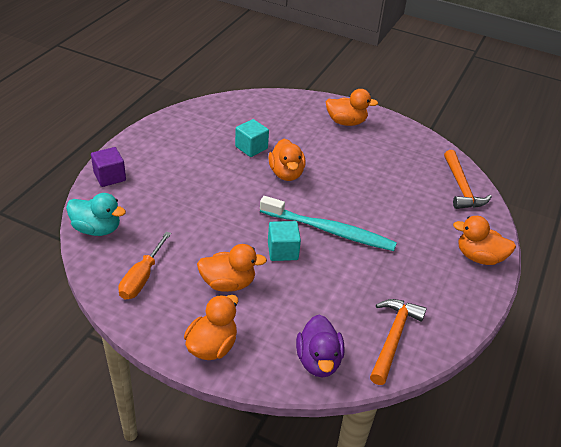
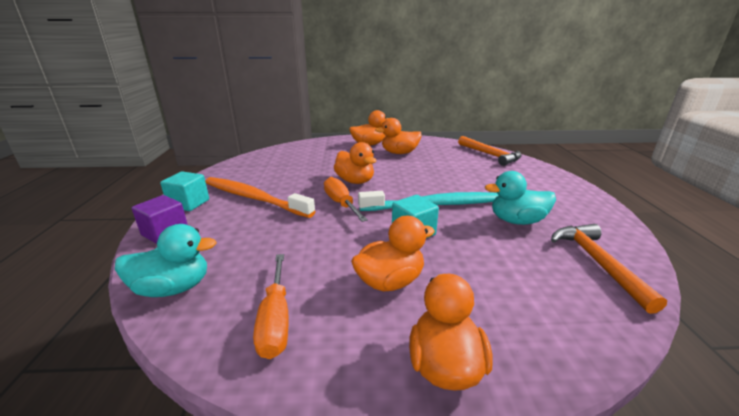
camera: 25 degrees left, 15 degrees down
turquoise cube [235,119,269,157] -> turquoise cube moved to [160,171,209,211]
purple duck [296,315,345,378] -> none
orange duck [453,216,516,265] -> orange duck moved to [375,118,422,154]
none -> orange toothbrush [205,177,315,218]
none -> orange screwdriver [324,177,368,222]
none -> turquoise duck [485,171,556,225]

